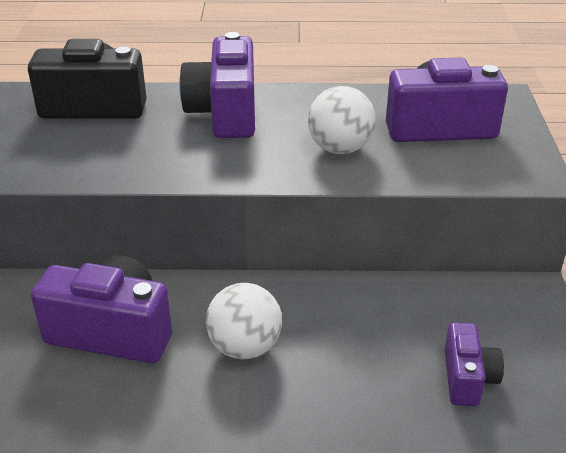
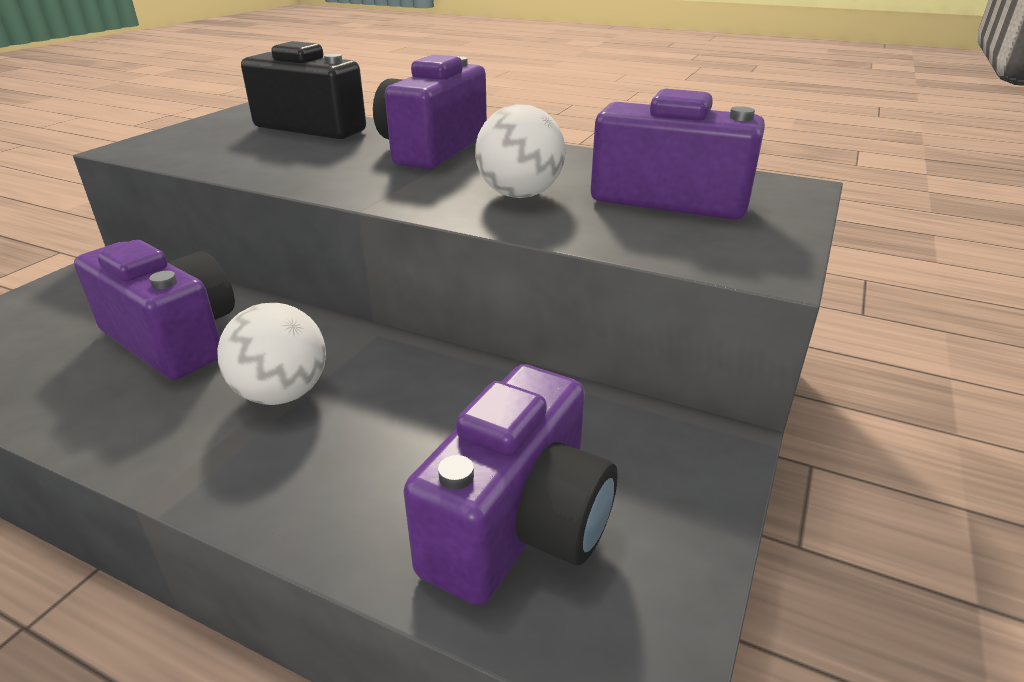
camera: 25 degrees right, 5 degrees down
purple camera [445,322,504,406] -> purple camera [404,364,617,605], size x1.75

